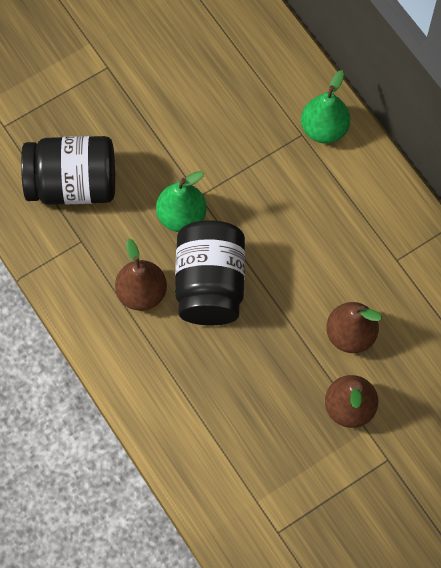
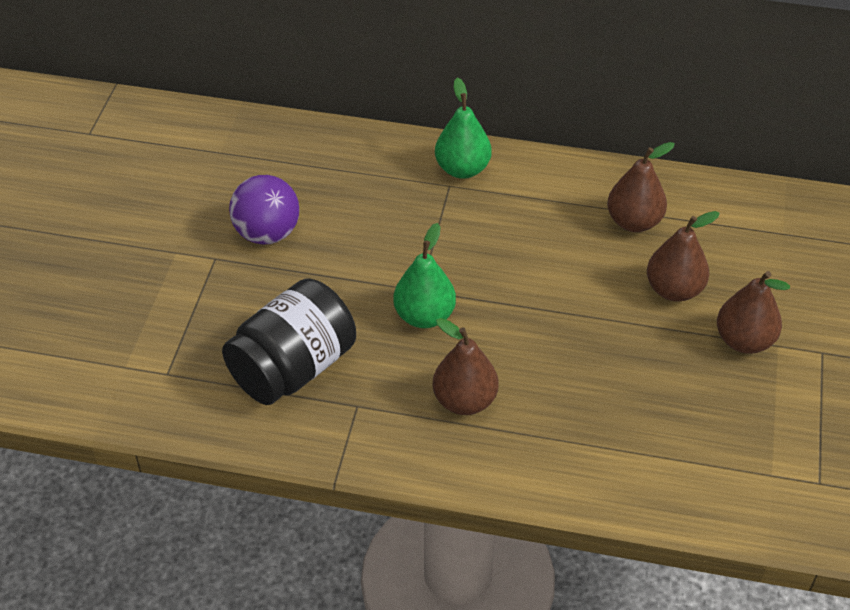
camera: 45 degrees left, 20 degrees down
black jar [175,220,245,325] -> none
none -> purple ball [229,175,299,244]
none -> brown pear [607,142,675,232]

